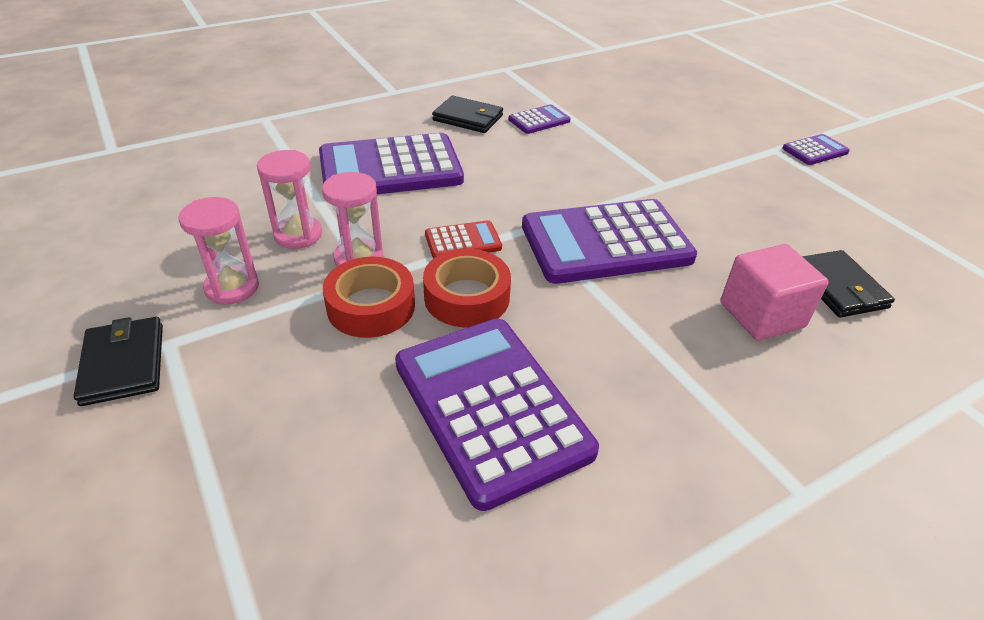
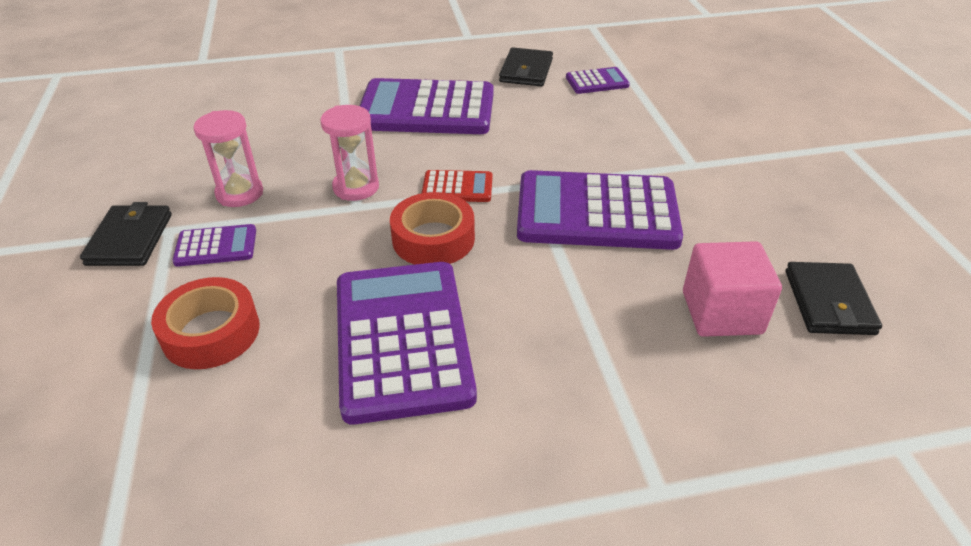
camera: 20 degrees right, 0 degrees up
pink hourglass [257,150,322,249] -> none
red tape [323,257,415,338] -> red tape moved to [151,277,260,369]
black wallet [432,96,503,133] -> black wallet turned 60 degrees clockwise [499,47,553,86]
purple calculator [782,134,850,165] -> purple calculator moved to [172,224,256,267]

